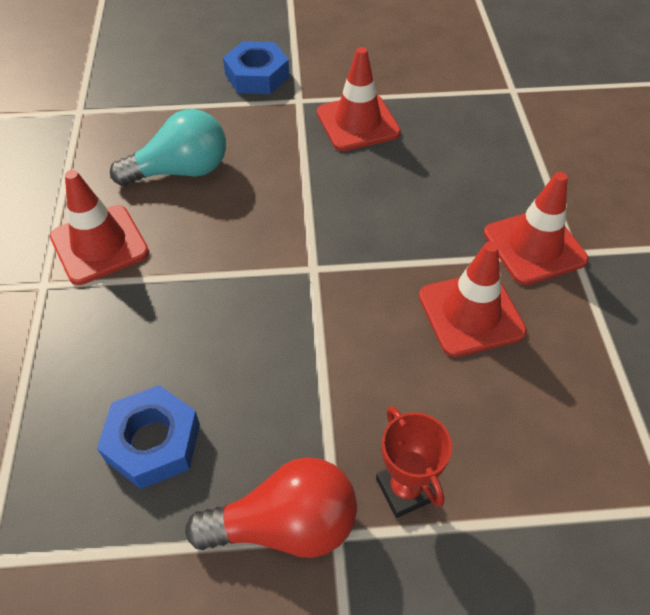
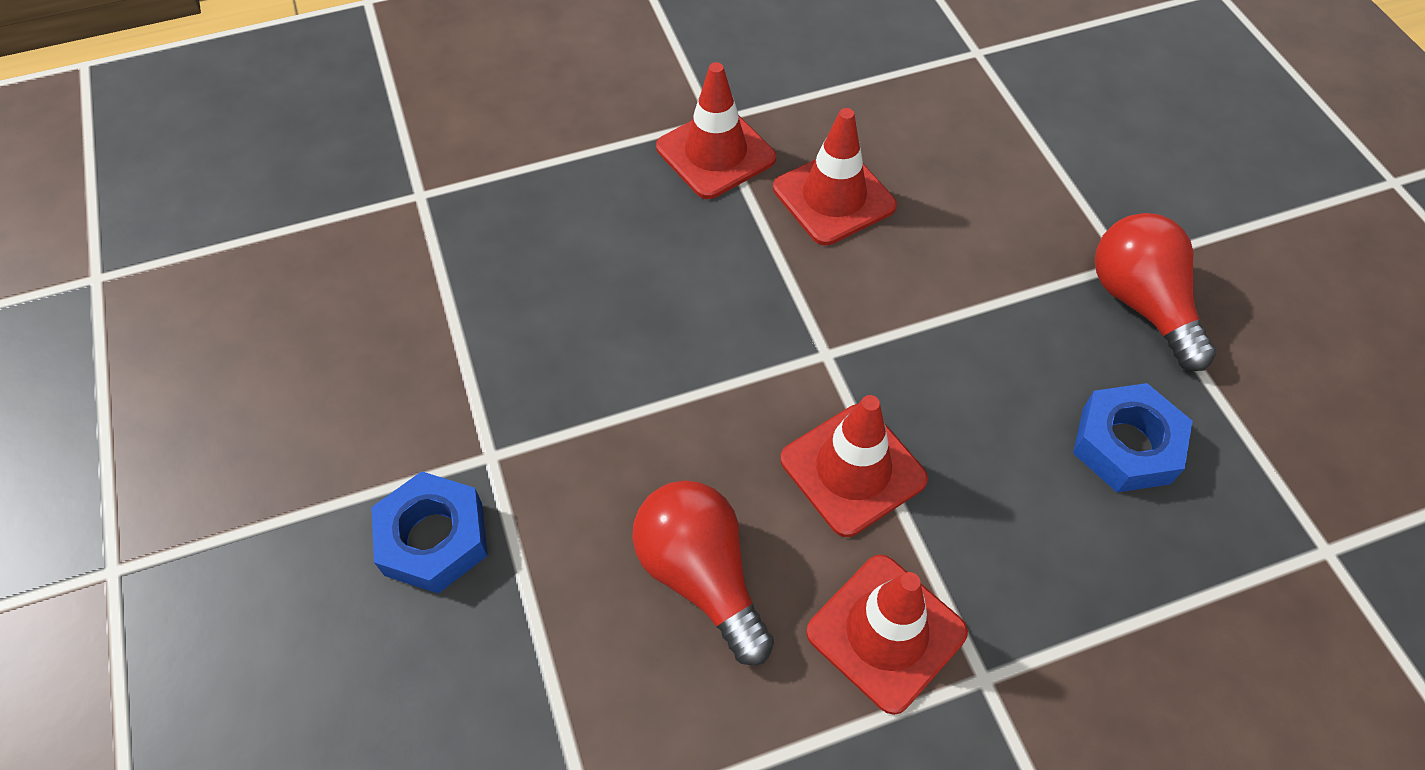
camera: 105 degrees left, 5 degrees up
turquoise light bulb [110,109,226,186] -> red light bulb [632,480,774,666]
red traffic cone [317,47,401,151] -> red traffic cone moved to [780,395,928,537]
red trophy [376,406,452,518] -> none

